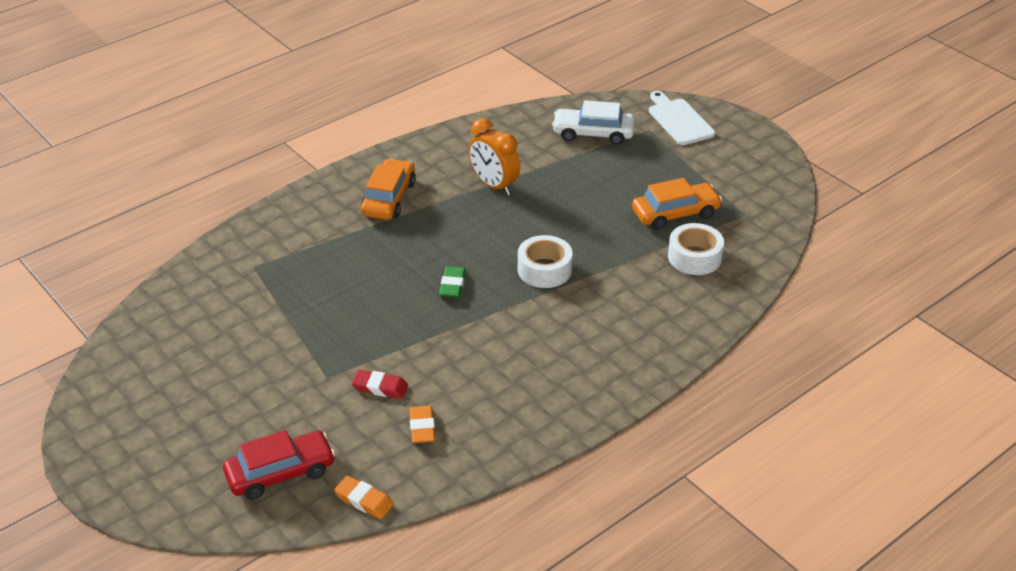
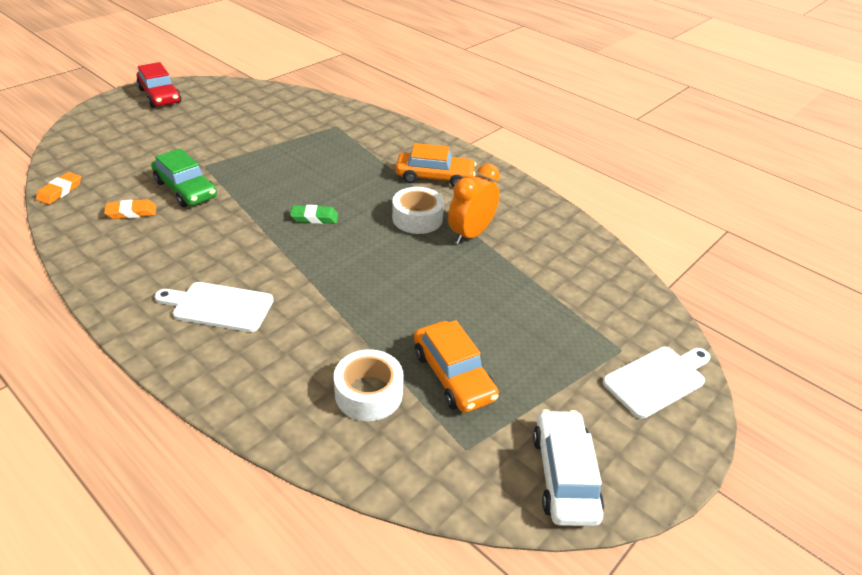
camera: 80 degrees right, 0 degrees up
red car [223,430,335,500] -> red car moved to [137,62,181,108]
red eraser [352,370,408,399] -> green car [151,148,217,207]
white tape [518,235,572,288] -> white tape moved to [392,187,444,234]
white car [552,100,635,145] -> white car moved to [533,409,604,526]
none -> white cutting board [155,282,274,332]

